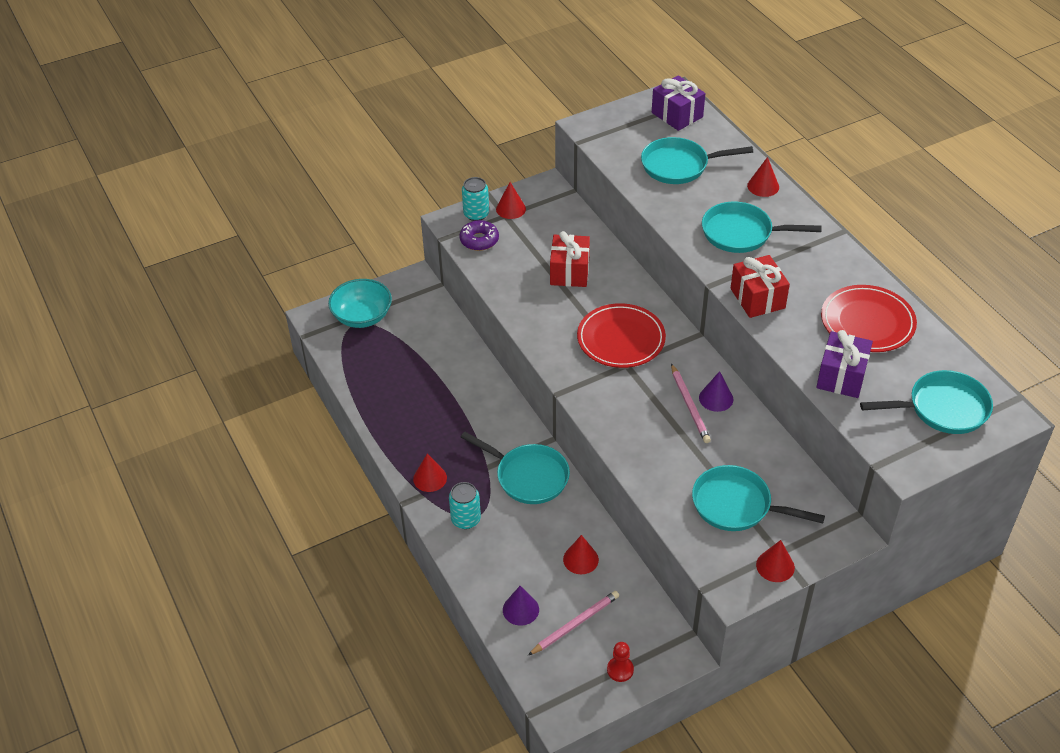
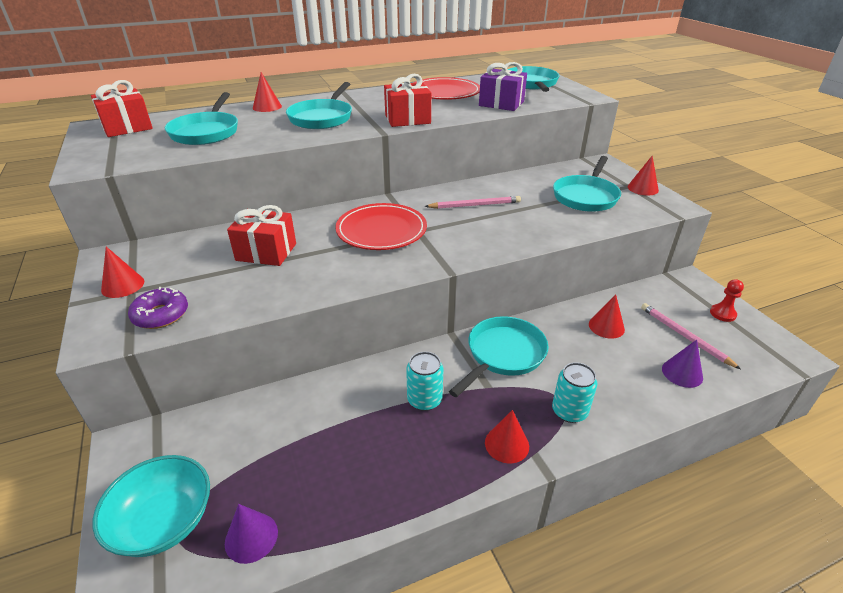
camera: 85 degrees left, 10 degrees down
turquoise can [462,177,489,221] -> turquoise can moved to [406,352,444,411]
purple gift [652,75,705,131] -> red gift [91,80,153,137]
purple cone [699,371,734,412] -> purple cone moved to [225,504,278,564]

